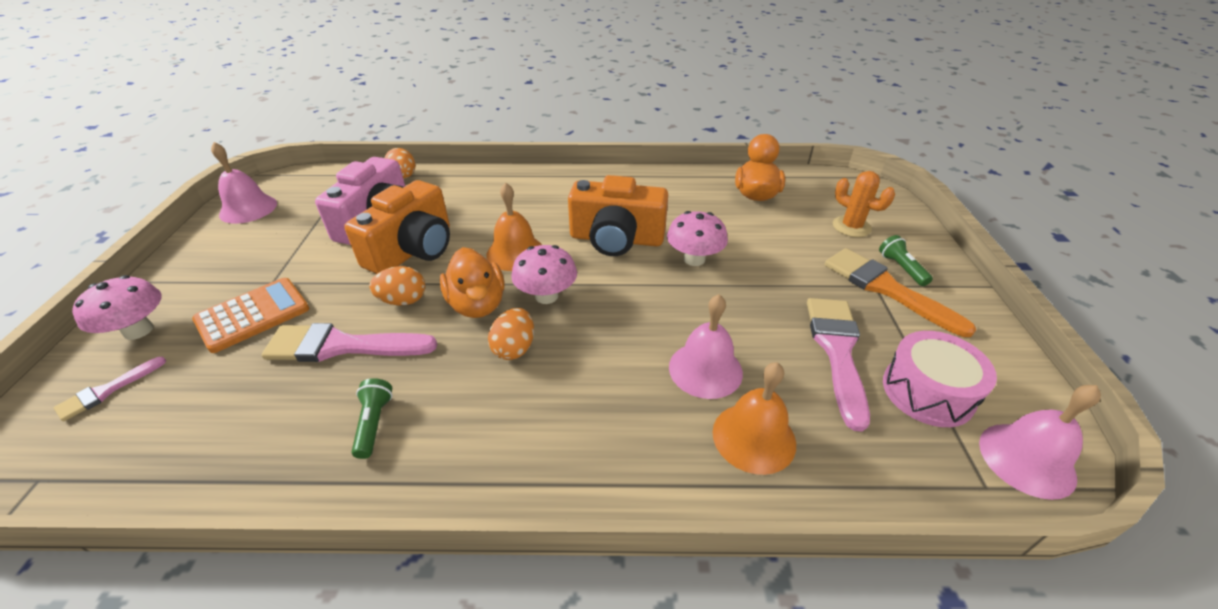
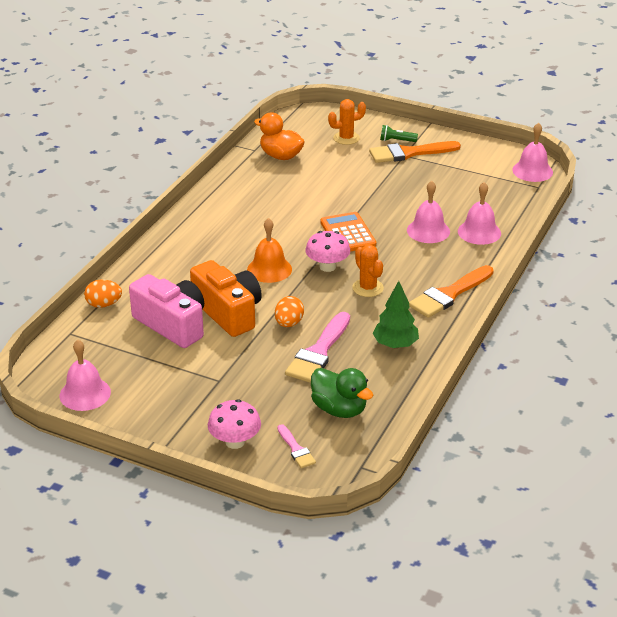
camera: 65 degrees left, 5 degrees down
orange calculator [192,278,309,353] -> orange calculator moved to [320,212,376,252]
green flashlight [352,378,392,459] -> green tree [372,281,419,348]
orange duck [440,247,505,318] -> none
orange egg [488,308,534,360] -> orange cactus [352,245,384,297]
orange camera [568,175,668,256] -> none
pink mushroom [667,211,728,266] -> none
orange bell [713,362,796,475] -> pink bell [458,182,501,245]
pink brush [807,298,870,432] -> none
pink drum [883,331,997,427] -> none
none -> green duck [311,368,373,418]
none -> orange brush [409,265,494,318]

